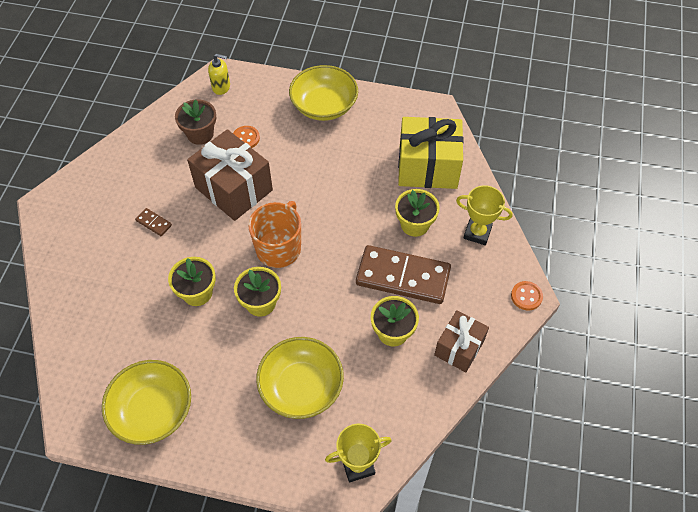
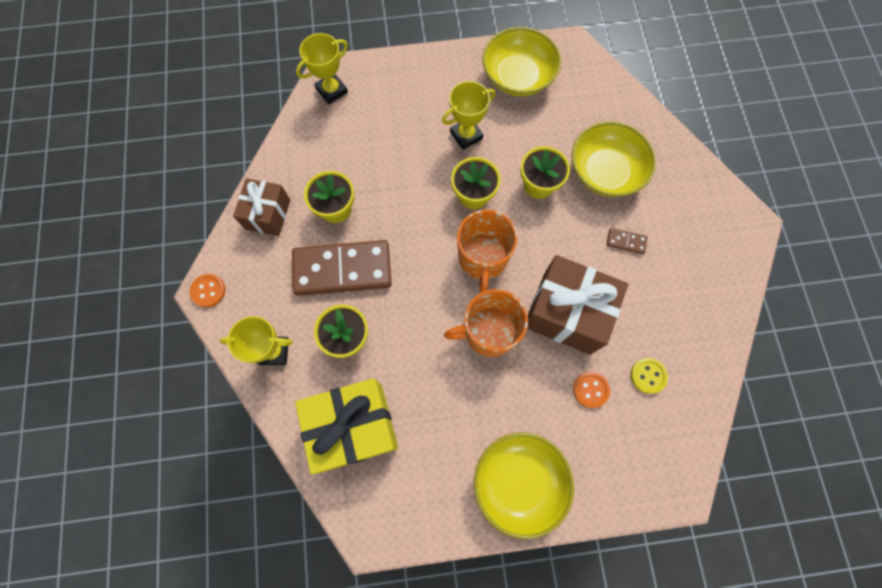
camera: 160 degrees right, 15 degrees up
brown flower pot [175,99,216,145] -> yellow button [631,358,668,394]
yellow soap dispenser [208,54,230,95] -> none
yellow bowl [256,337,344,419] -> yellow bowl moved to [571,122,656,197]
none -> yellow trophy [442,81,495,150]
none -> orange mug [444,289,528,357]

